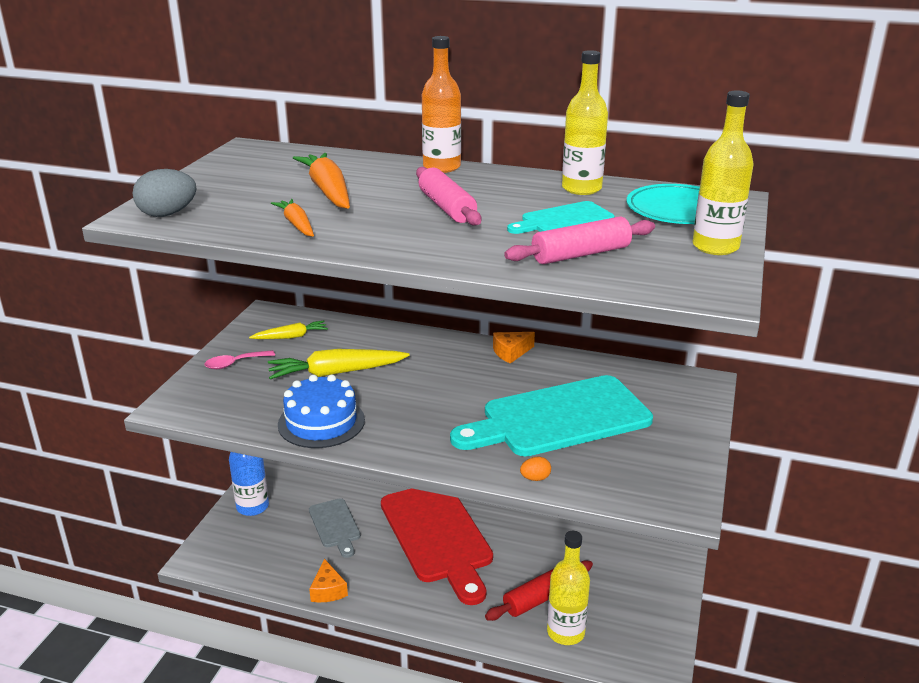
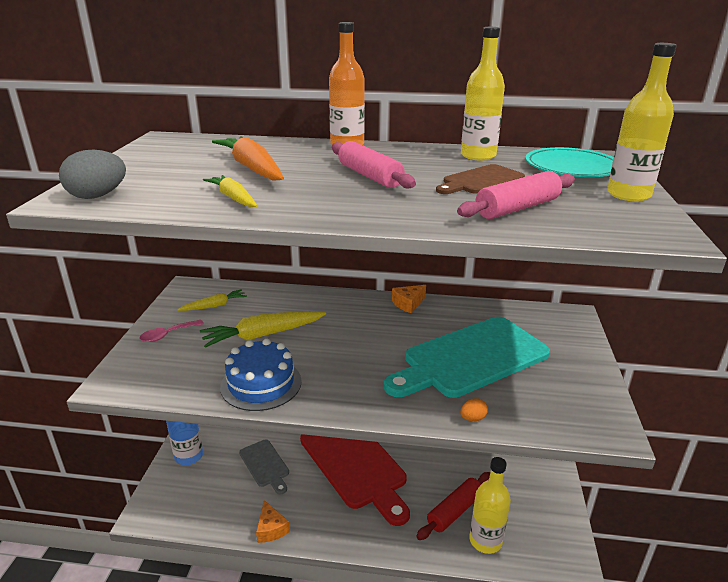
camera: 10 degrees left, 0 degrees up
orange carrot [271,199,314,237] -> yellow carrot [203,175,257,207]
turquoise cutting board [507,201,615,234] -> brown cutting board [436,164,525,194]

